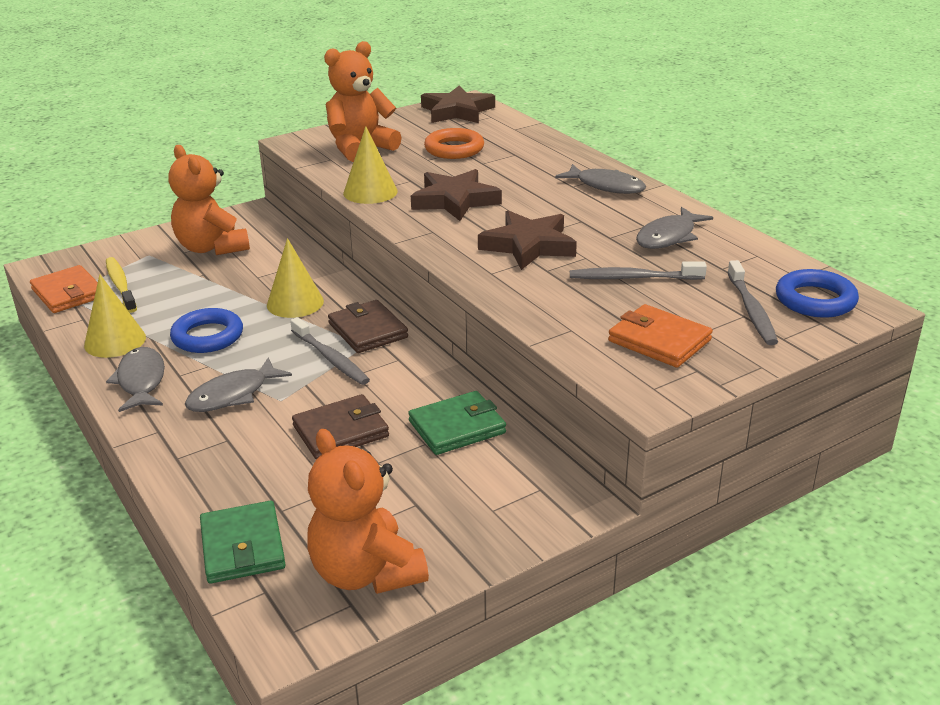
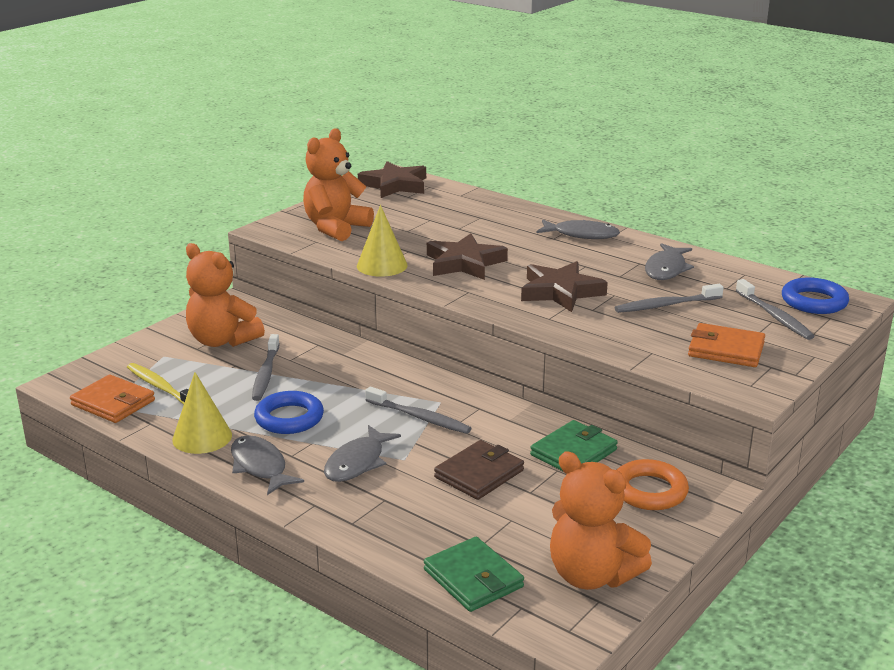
camera: 20 degrees left, 5 degrees down
yellow cone [267,238,324,318] -> none
brown wallet [328,300,408,353] -> none
orange ring [424,128,484,159] -> orange ring moved to [617,459,689,510]
none -> grey toothbrush [252,334,280,401]

